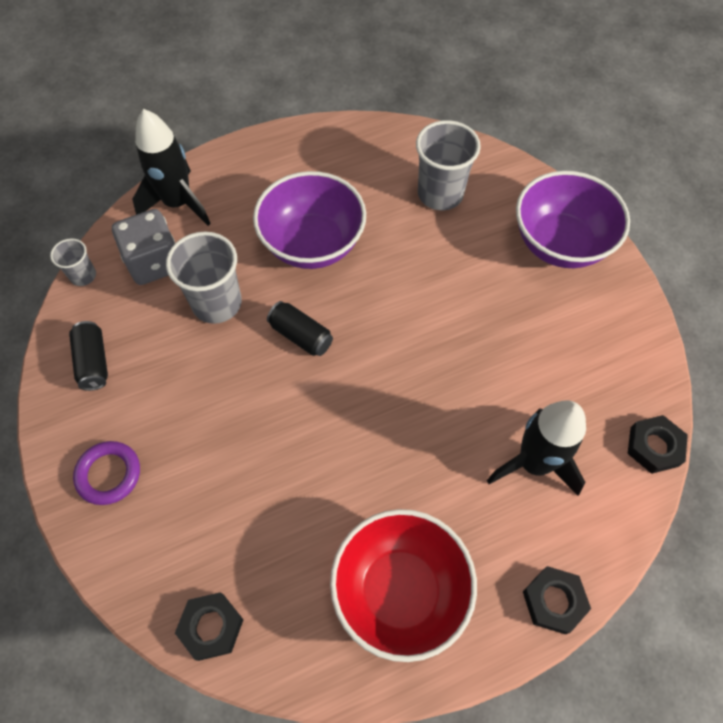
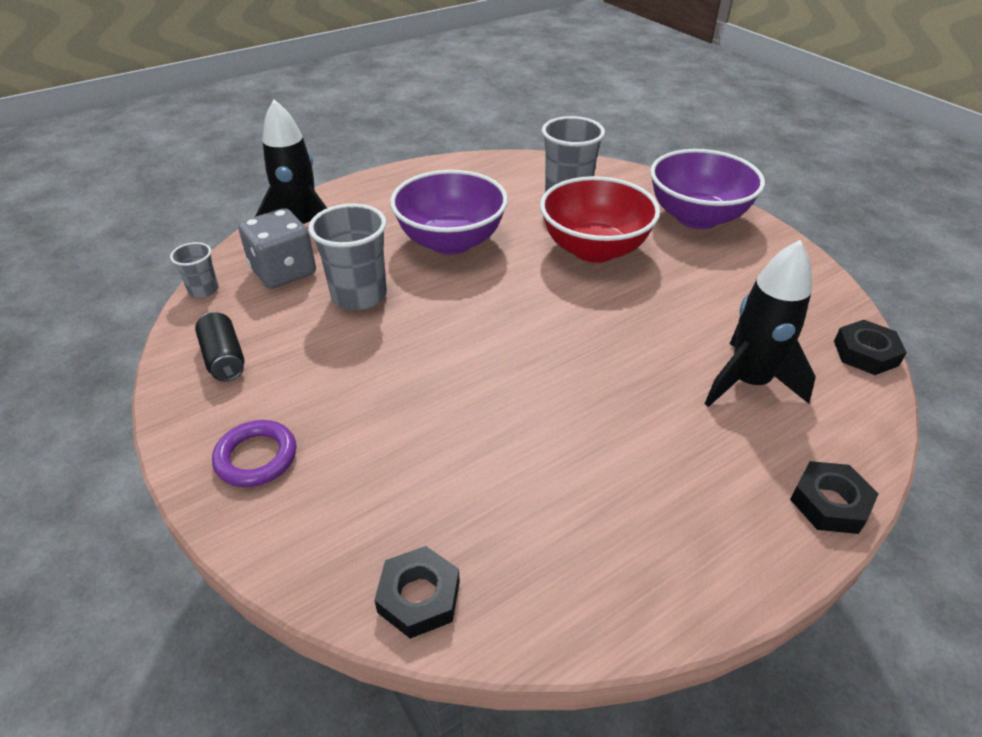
camera: 10 degrees left, 20 degrees down
black can [267,301,333,356] -> none
red bowl [330,509,477,662] -> red bowl moved to [540,176,660,263]

